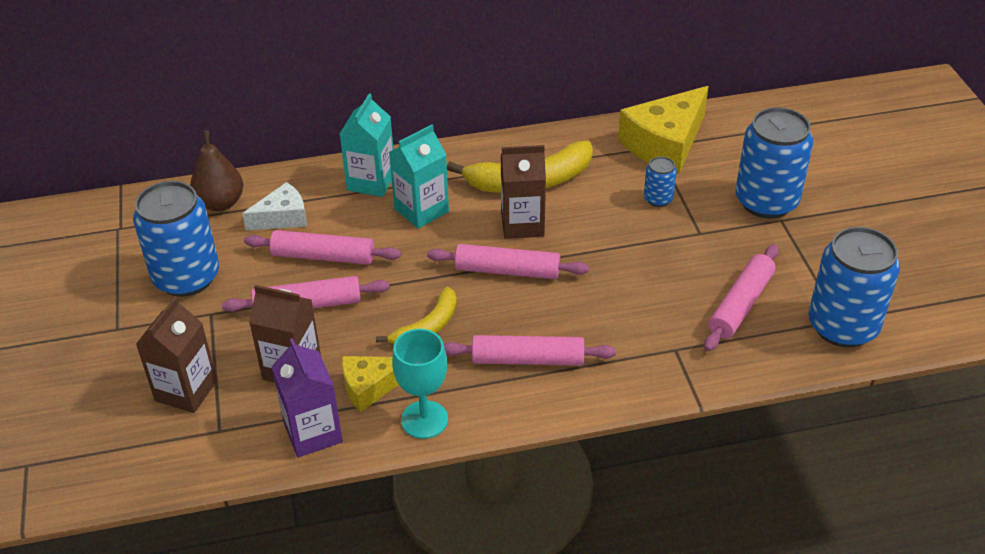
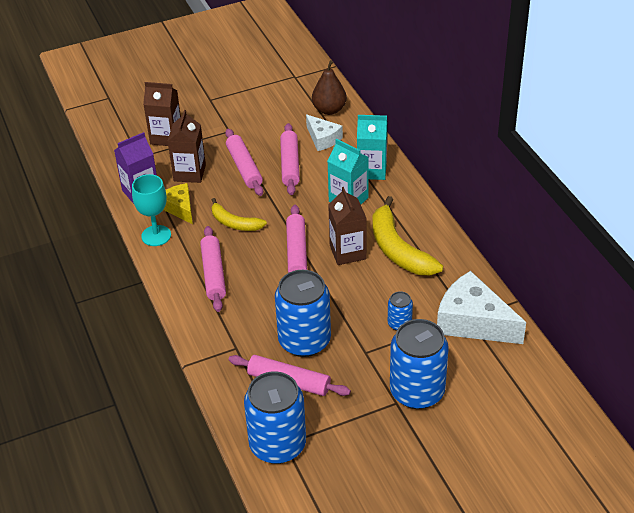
camera: 80 degrees right, 0 degrees up
blue can [133,181,219,297] -> blue can moved to [275,270,331,357]
yellow cheese [618,86,709,174] -> white cheese [437,271,526,344]

